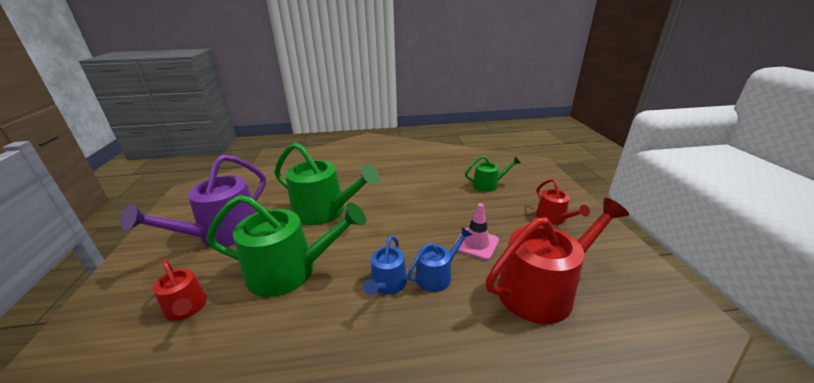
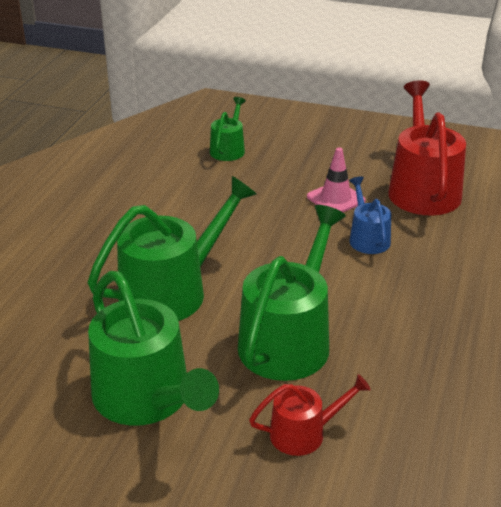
camera: 65 degrees left, 5 degrees up
purple watering can [120,154,266,247] -> green watering can [88,271,219,426]
blue watering can [363,235,407,296] -> none
red watering can [536,179,590,225] -> none

